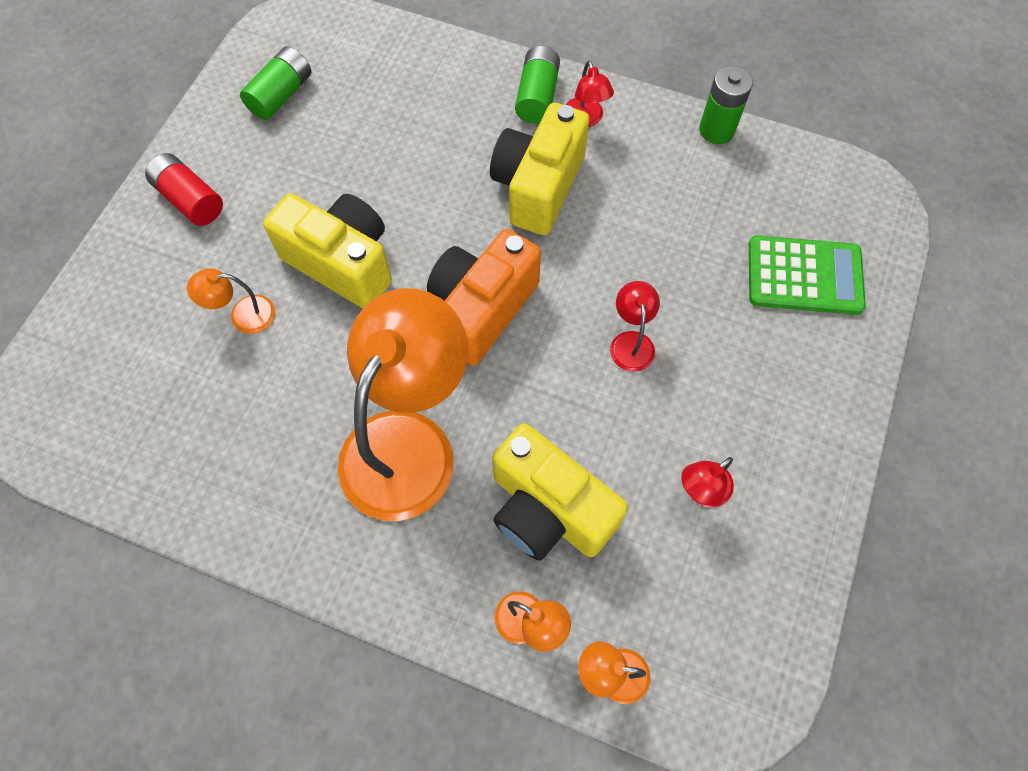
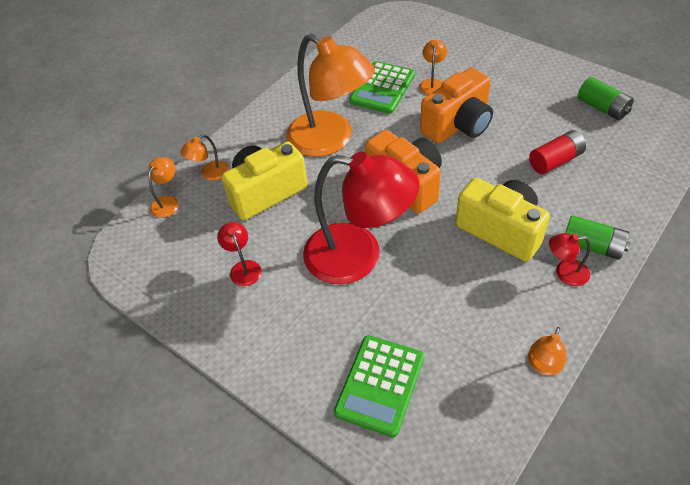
camera: 110 degrees right, 15 degrees down
red battery [145,153,223,226] -> red battery moved to [529,130,586,174]
yellow camera [263,194,392,309] -> orange camera [420,67,493,143]
red lamp [610,281,660,372] -> red lamp [303,152,419,284], size x2.44
green battery [699,66,753,144] -> orange lamp [528,327,567,376]
none -> green calculator [350,61,415,114]

